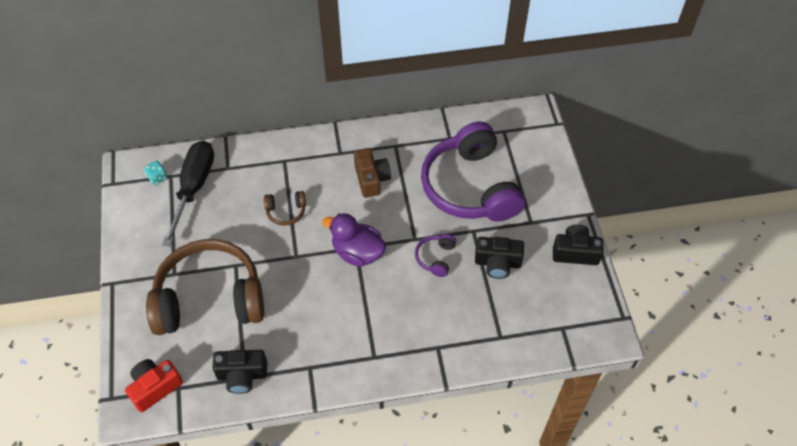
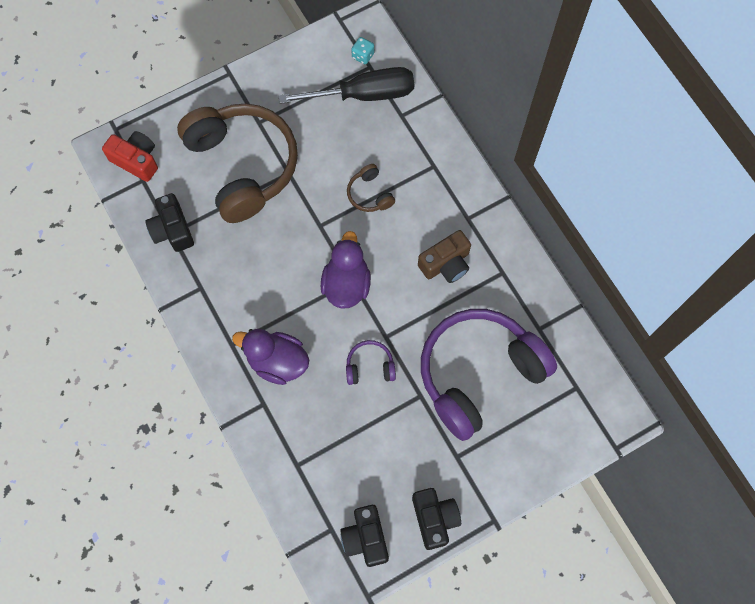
camera: 70 degrees right, 15 degrees up
black camera [475,237,524,279] -> black camera moved to [340,505,389,567]
none -> purple duck [232,329,309,385]

